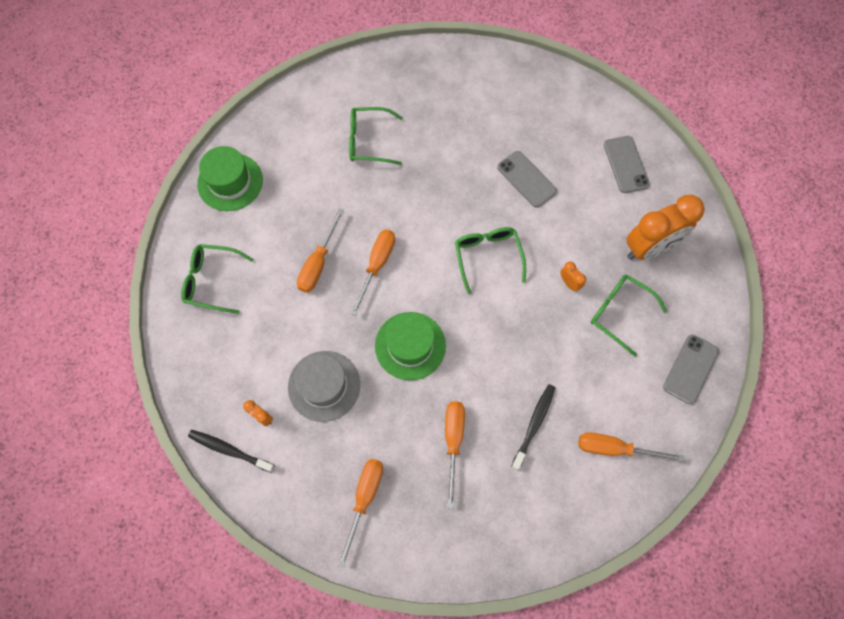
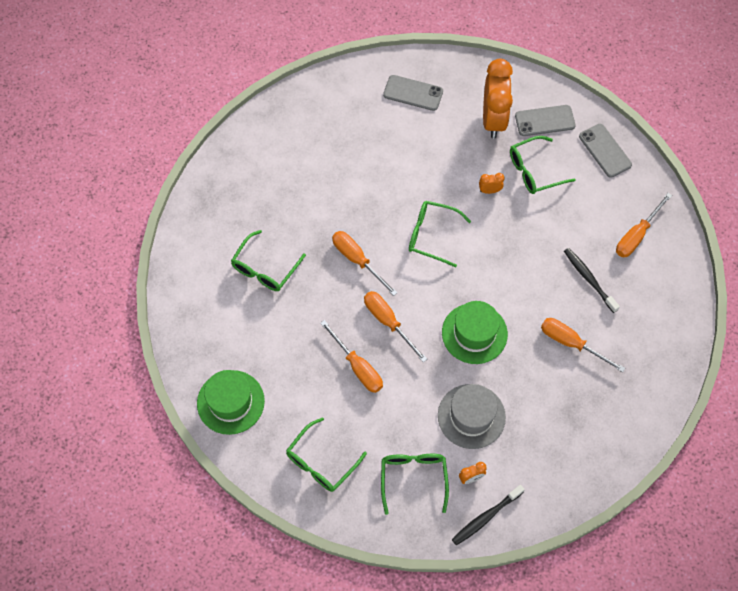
camera: 60 degrees left, 5 degrees down
orange screwdriver [338,459,383,568] -> orange screwdriver moved to [332,231,398,296]
grey phone [497,151,557,208] -> grey phone moved to [515,105,576,136]
none -> green glasses [381,454,449,515]

